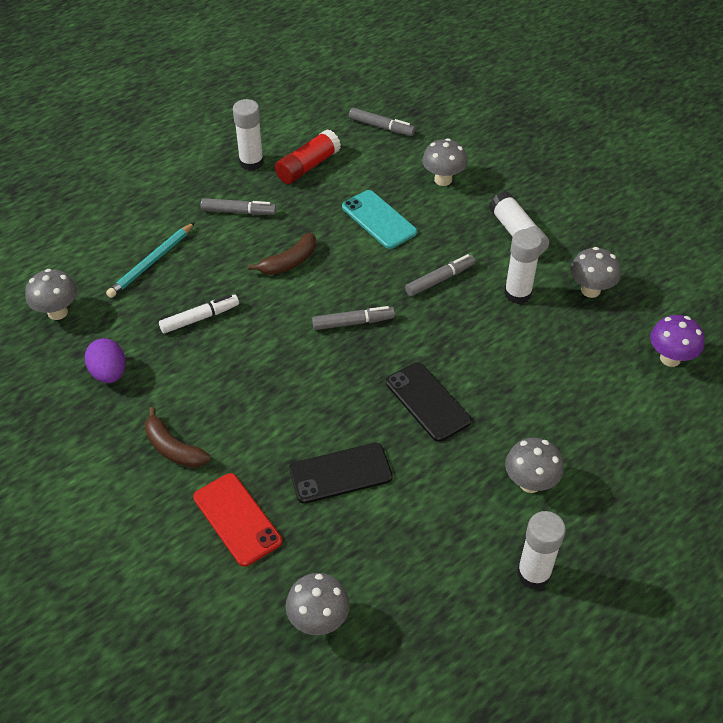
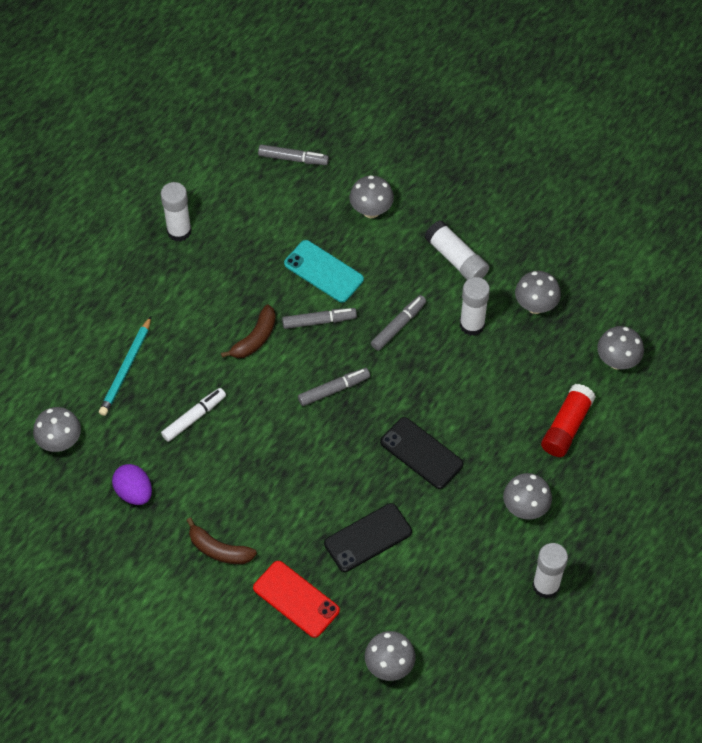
camera: 15 degrees left, 10 degrees up
grey marker [201,198,276,215] -> grey marker moved to [282,308,357,329]
red glue stick [275,129,341,184] -> red glue stick moved to [541,384,596,457]
purple mushroom [650,315,704,367] -> grey mushroom [597,326,644,370]

